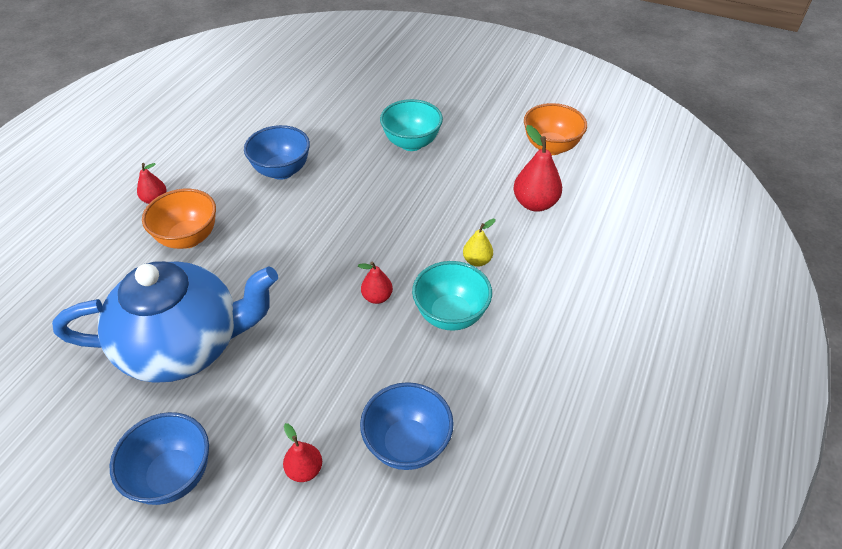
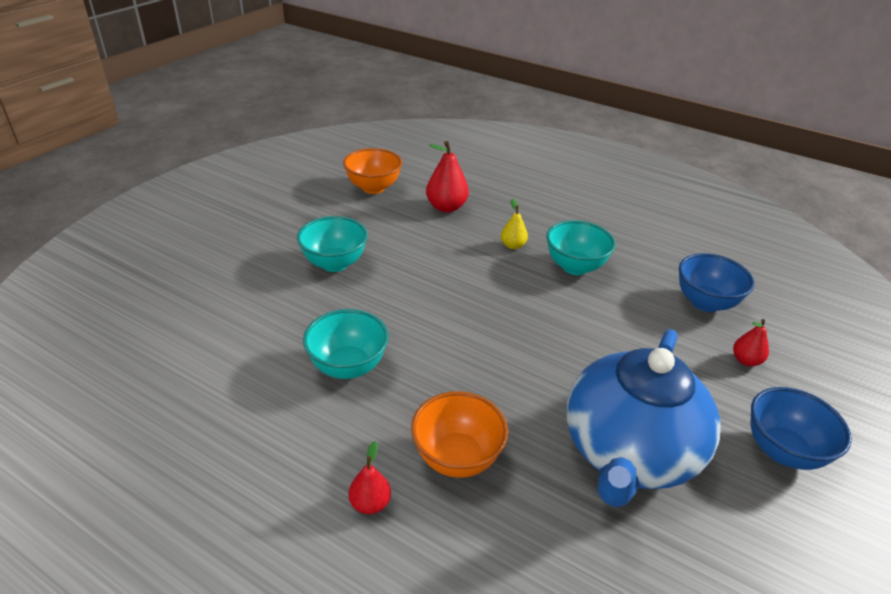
camera: 85 degrees left, 10 degrees down
blue teapot [52,261,278,383] -> blue teapot turned 150 degrees counterclockwise [567,329,721,507]
blue bowl [244,125,310,180] -> turquoise bowl [303,309,389,379]
red pear [358,261,393,304] -> none

